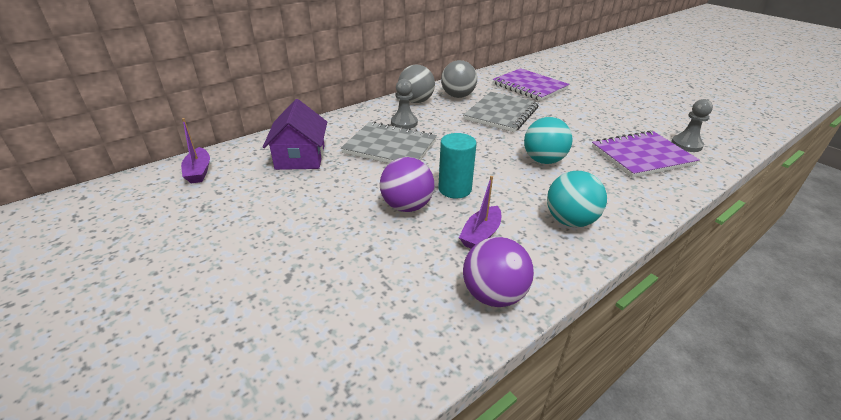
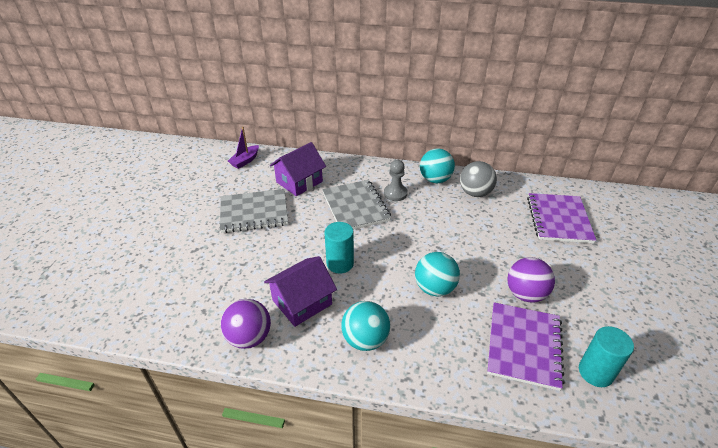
camera: 50 degrees right, 5 degrees up
purple ball [380,157,434,212] -> purple ball moved to [507,257,555,302]
grey ball [398,65,435,103] -> turquoise ball [420,148,455,183]
purple boat [459,176,501,249] -> purple house [264,256,337,327]
grey notebook [463,92,539,132] -> grey notebook moved to [220,189,288,233]
purple notebook [592,131,700,178] -> purple notebook turned 75 degrees clockwise [487,302,565,391]
grey pawn [671,99,713,152] -> turquoise cylinder [579,326,634,387]

